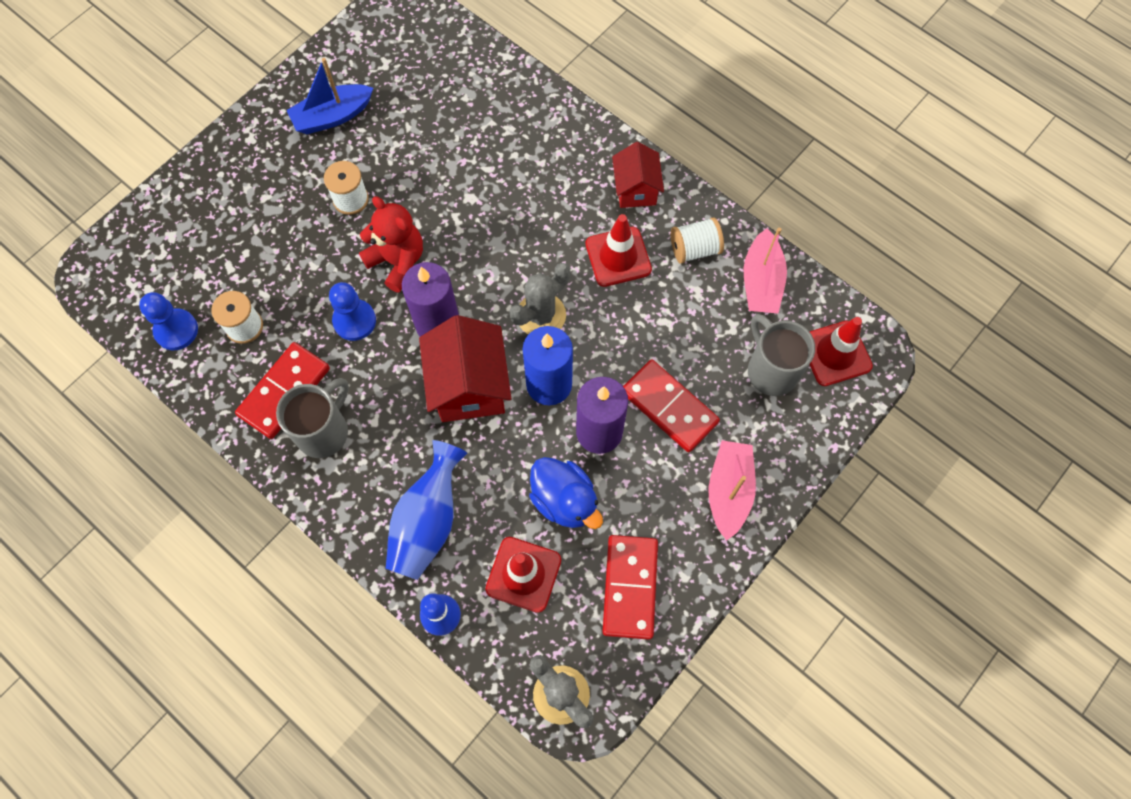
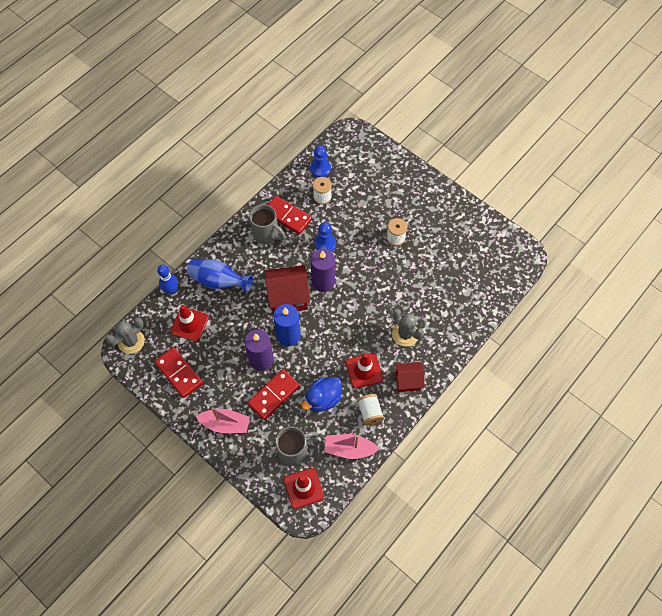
camera: 90 degrees right, 5 degrees down
blue boat [287,58,373,134] -> none
red teddy bear [359,196,423,293] -> none
grey cactus [509,263,570,335] -> grey cactus moved to [392,309,424,347]
blue duck [529,457,603,529] -> blue duck moved to [302,377,342,412]
red domino [602,535,658,640] -> red domino turned 45 degrees clockwise [154,347,203,398]

